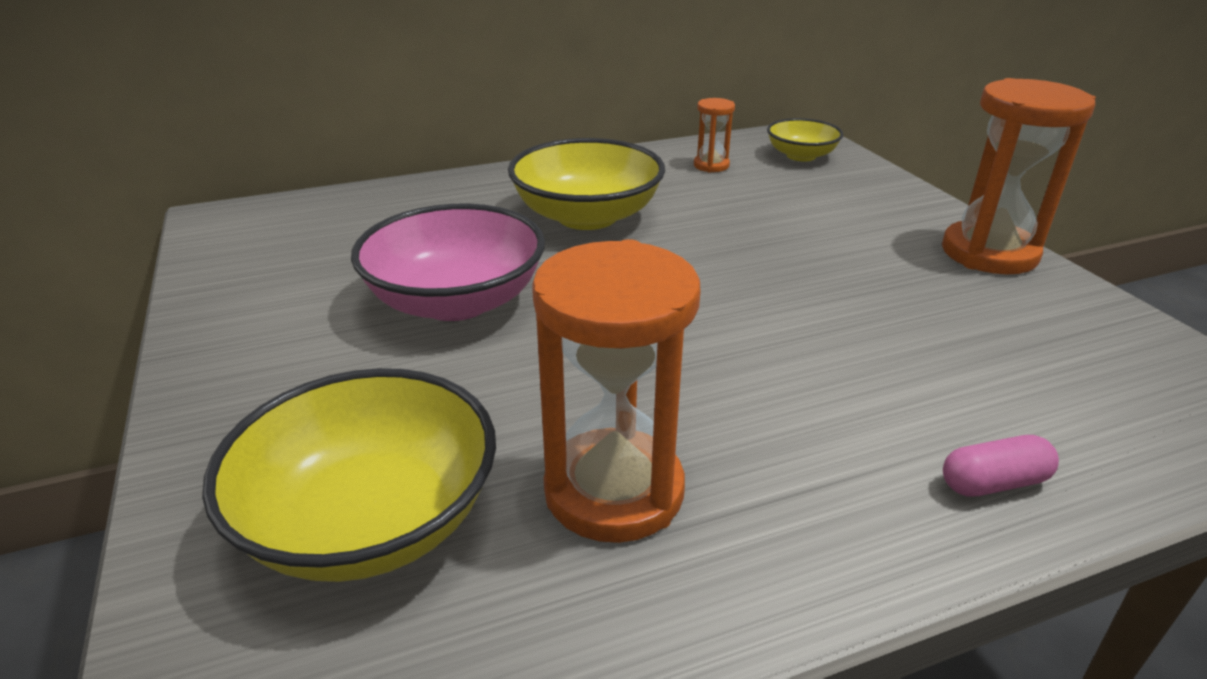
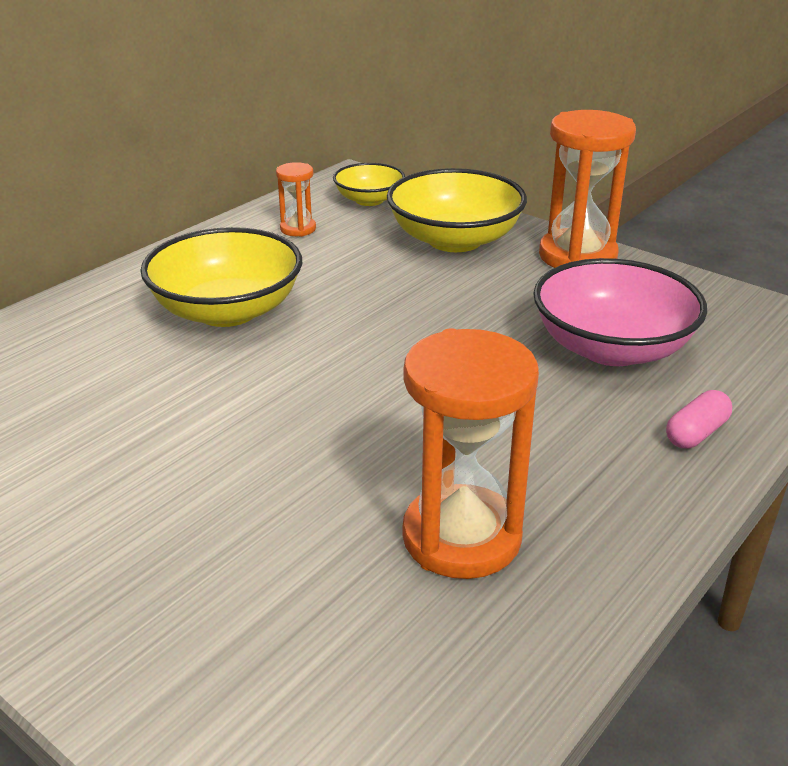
camera: 30 degrees left, 0 degrees up
yellow bowl [202,368,496,582] -> yellow bowl moved to [387,168,527,252]
pink bowl [351,204,545,321] -> pink bowl moved to [533,258,707,366]

